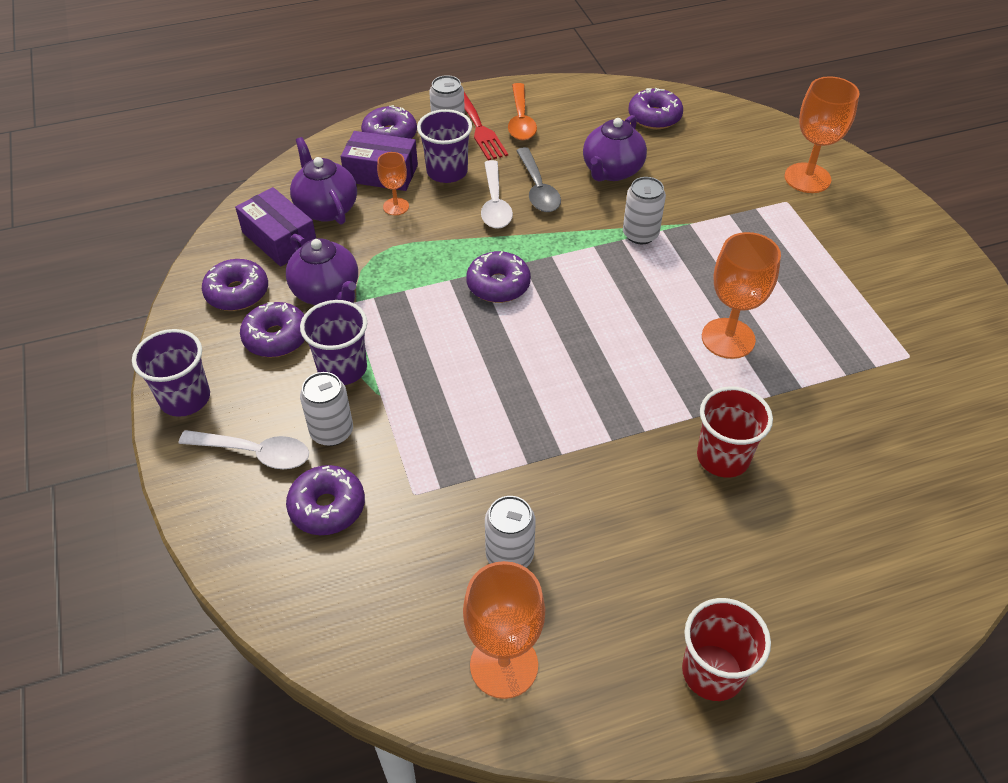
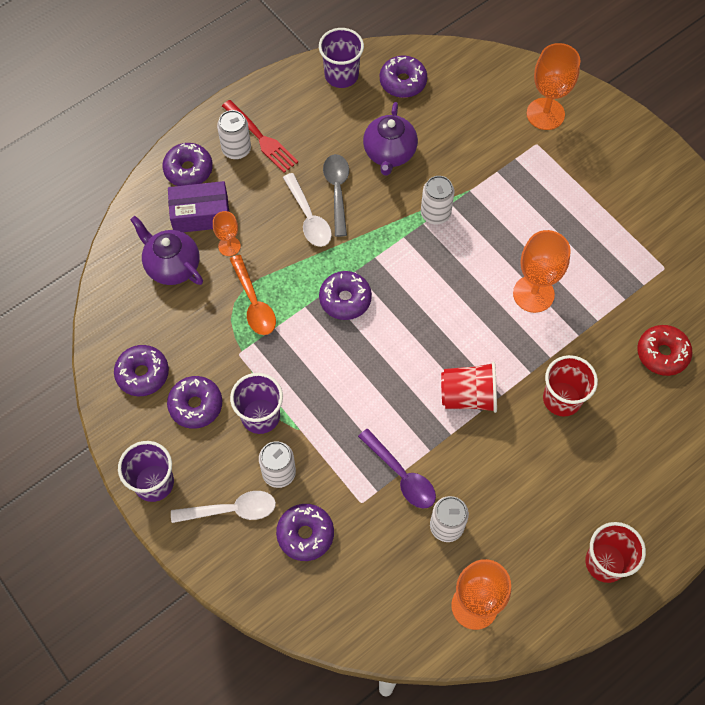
camera: 20 degrees left, 15 degrees up
purple box [235,187,316,267] -> none
purple teapot [286,234,358,305] -> none
purple cup [417,109,472,183] -> purple cup moved to [319,28,364,88]
orange spoon [508,83,537,141] -> orange spoon moved to [230,255,276,335]
grey spoon [516,147,561,212] -> grey spoon turned 150 degrees counterclockwise [323,154,349,237]
none -> purple spoon [358,429,436,508]
none -> red cup [441,362,497,413]
none -> red donut [637,325,693,376]

